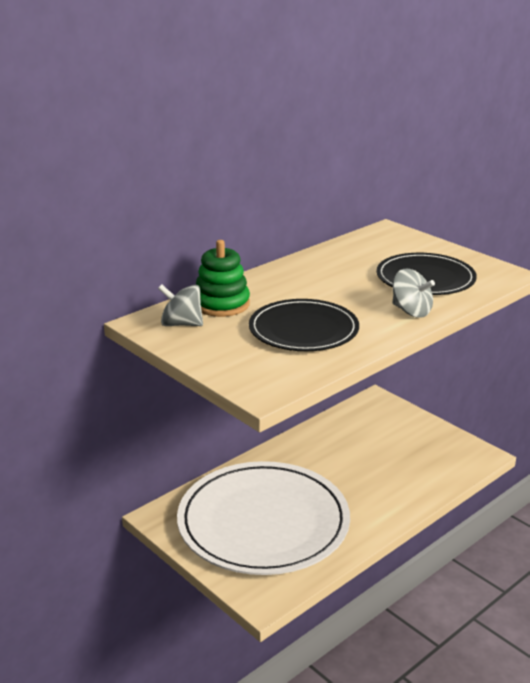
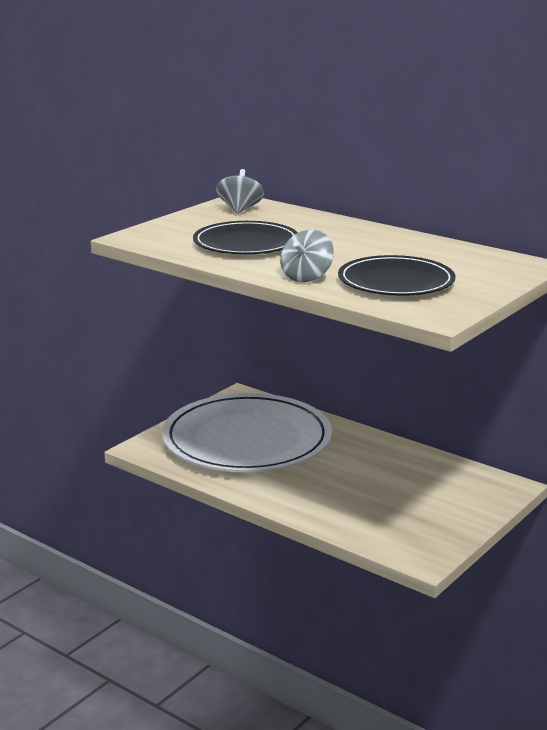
camera: 80 degrees right, 5 degrees down
green stacking toy [196,240,250,317] -> none

